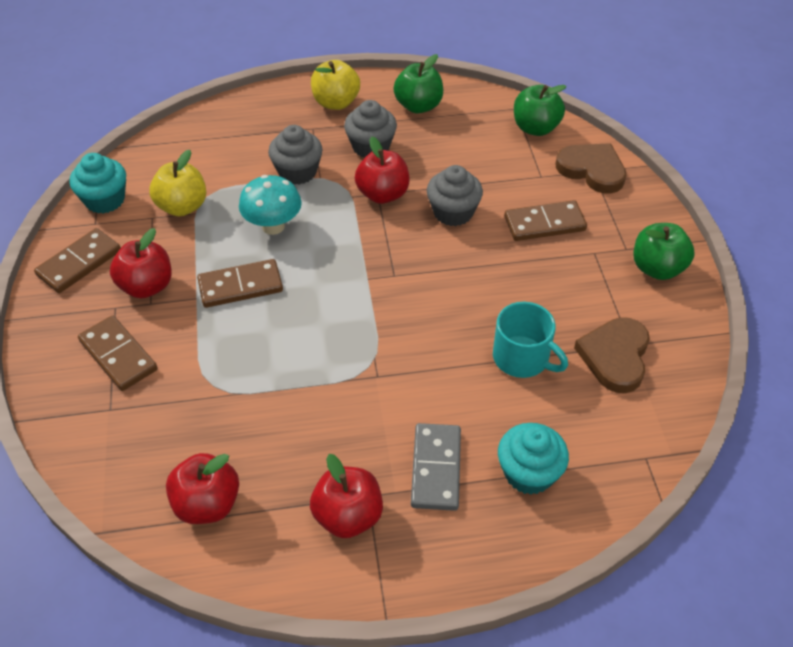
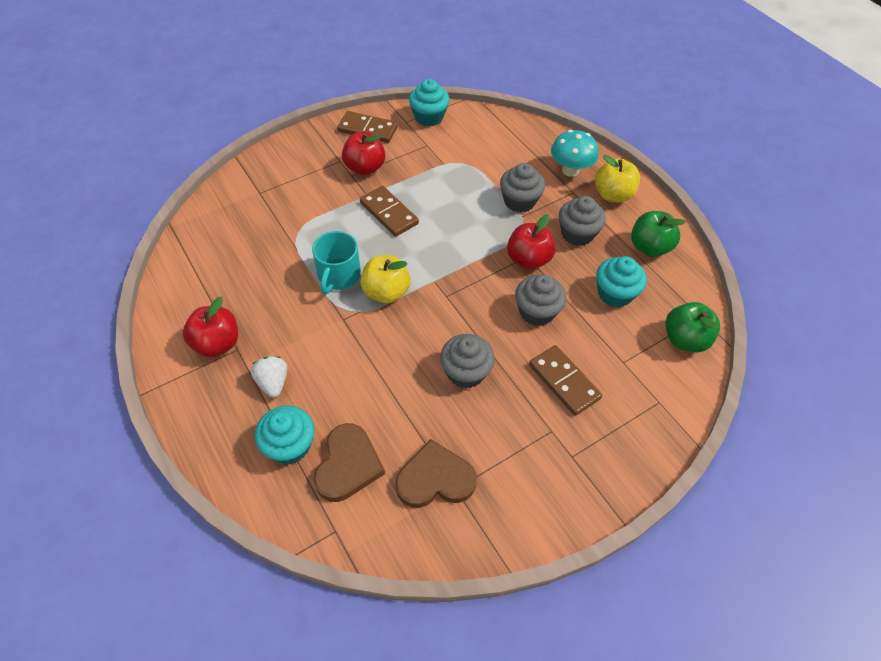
camera: 65 degrees right, 5 degrees up
brown domino [78,315,158,391] -> none
yellow apple [149,150,206,216] -> yellow apple moved to [360,255,411,304]
red apple [166,453,239,524] -> none
turquoise mushroom [239,175,302,235] -> turquoise mushroom moved to [551,130,599,177]
grey domino [411,423,461,511] -> white strawberry [251,356,287,398]
turquoise mug [493,302,568,378] -> turquoise mug moved to [312,231,361,294]
brown heart [556,143,626,194] -> brown heart moved to [314,423,385,502]
green apple [634,223,695,280] -> none
none -> grey cupcake [440,334,495,388]
none -> turquoise cupcake [596,256,647,307]

